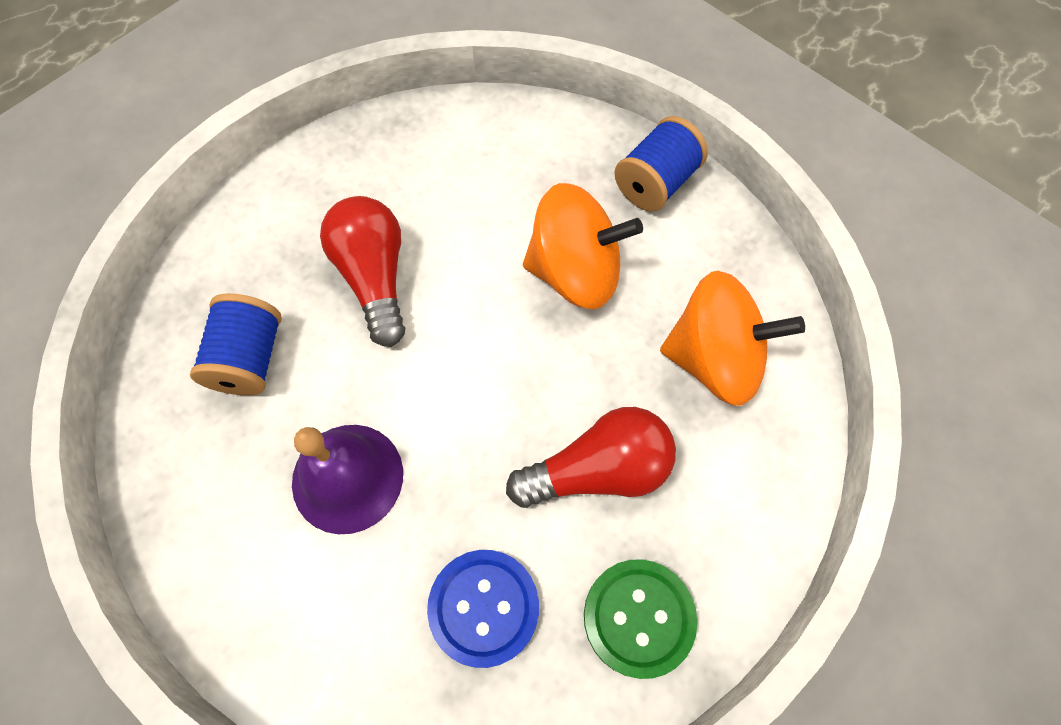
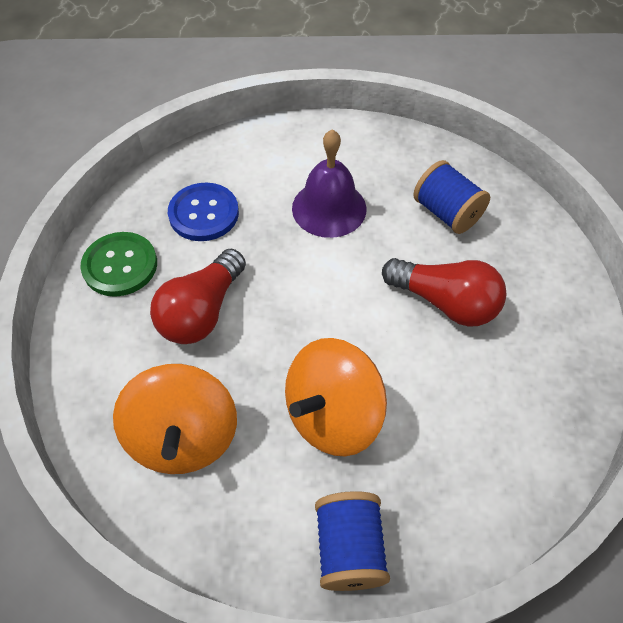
camera: 135 degrees right, 10 degrees down
orange spinning top [660,271,805,406] -> orange spinning top turned 60 degrees counterclockwise [113,364,237,474]

